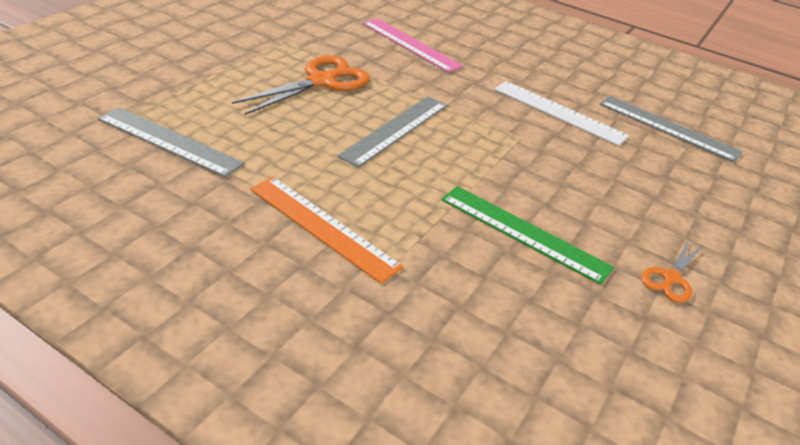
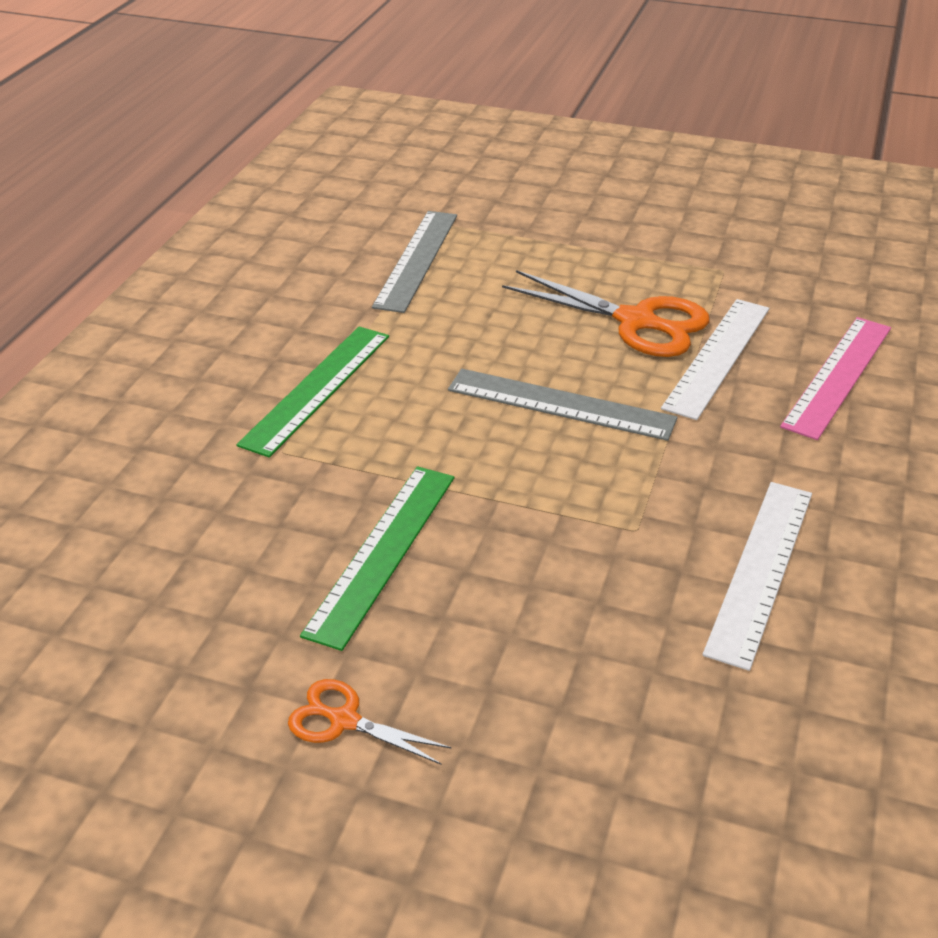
camera: 80 degrees right, 0 degrees up
orange ruler [250,177,403,284] -> green ruler [236,326,389,458]
grey ruler [600,96,742,162] -> none
none -> white ruler [661,299,769,420]

